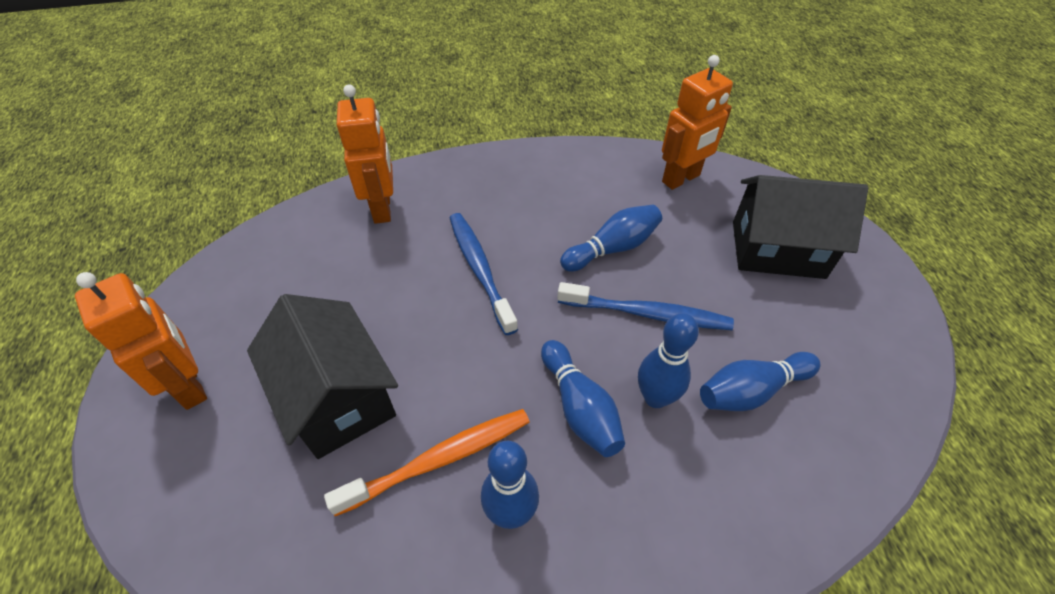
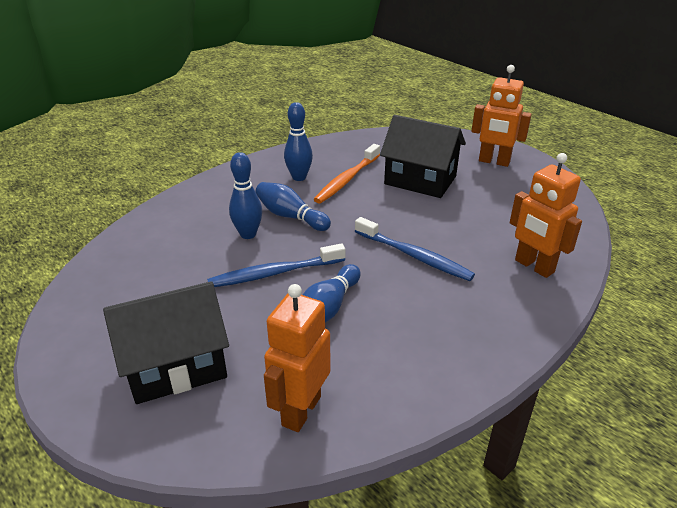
camera: 150 degrees right, 15 degrees down
blue bowling pin [700,352,821,411] -> none

